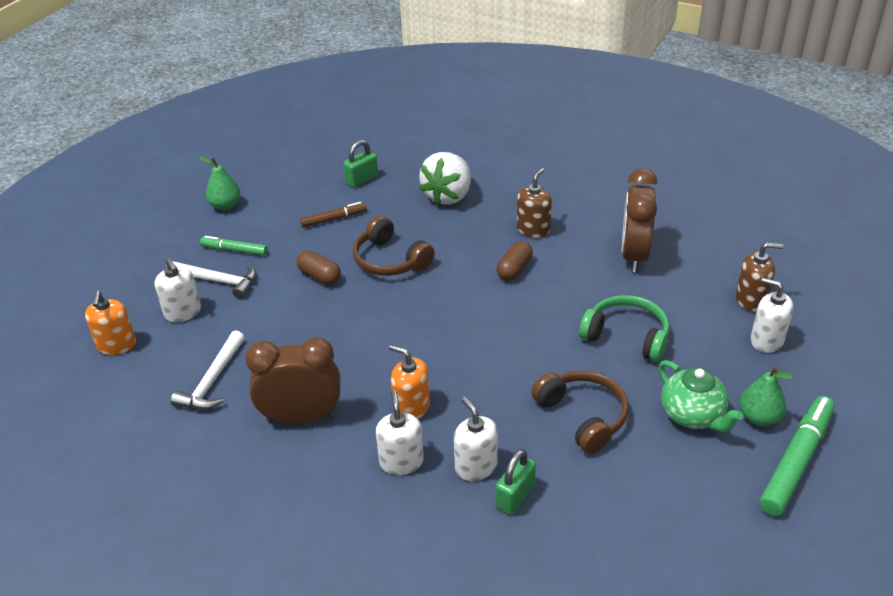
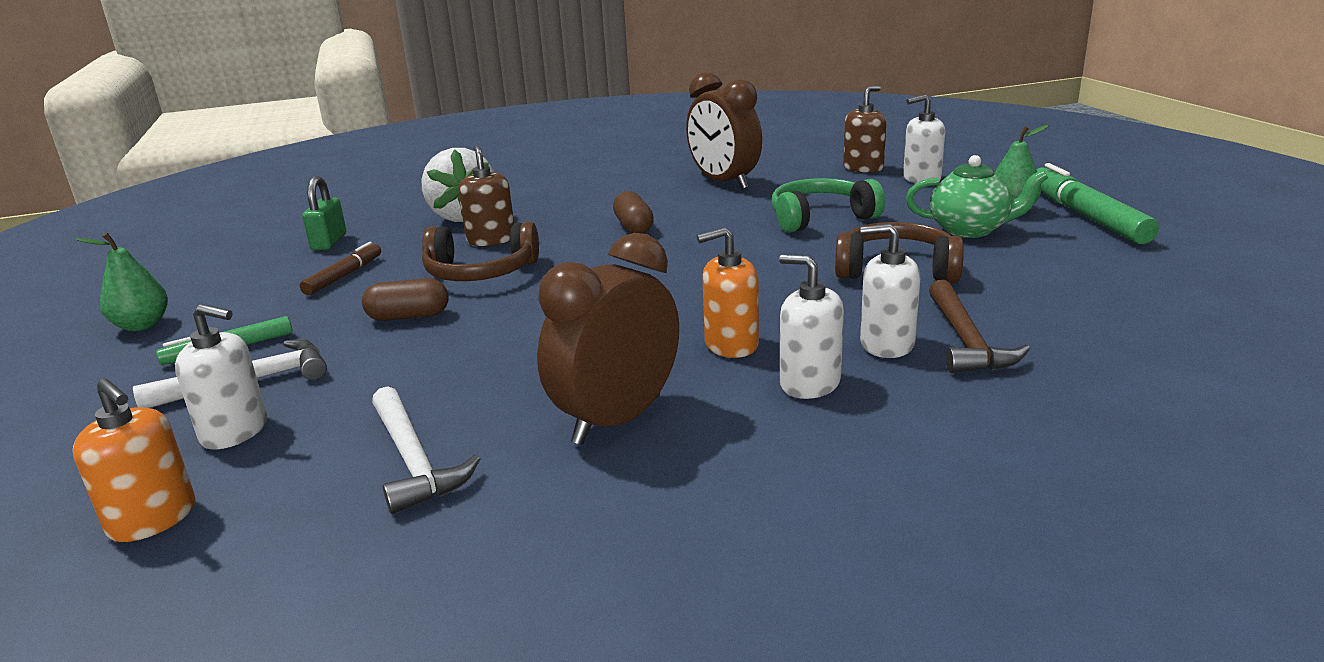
camera: 45 degrees left, 15 degrees down
green padlock [496,449,536,515] -> brown hammer [929,280,1030,373]
brown soap dispenser [517,168,552,238] -> brown soap dispenser moved to [458,145,514,246]

